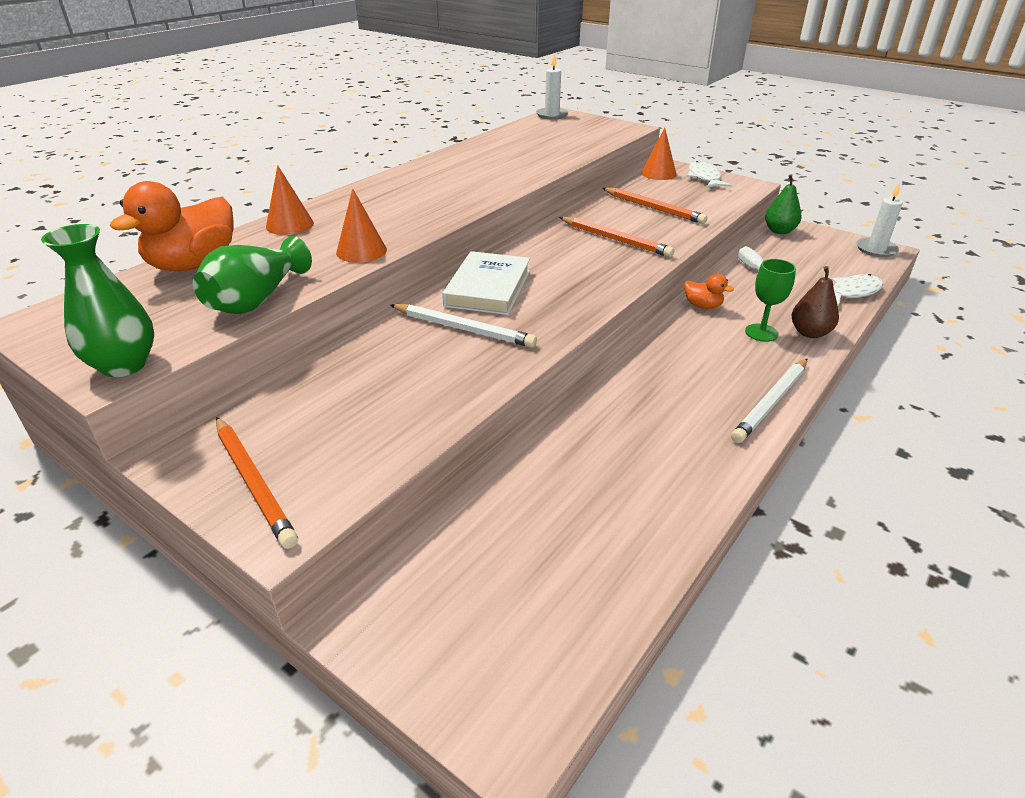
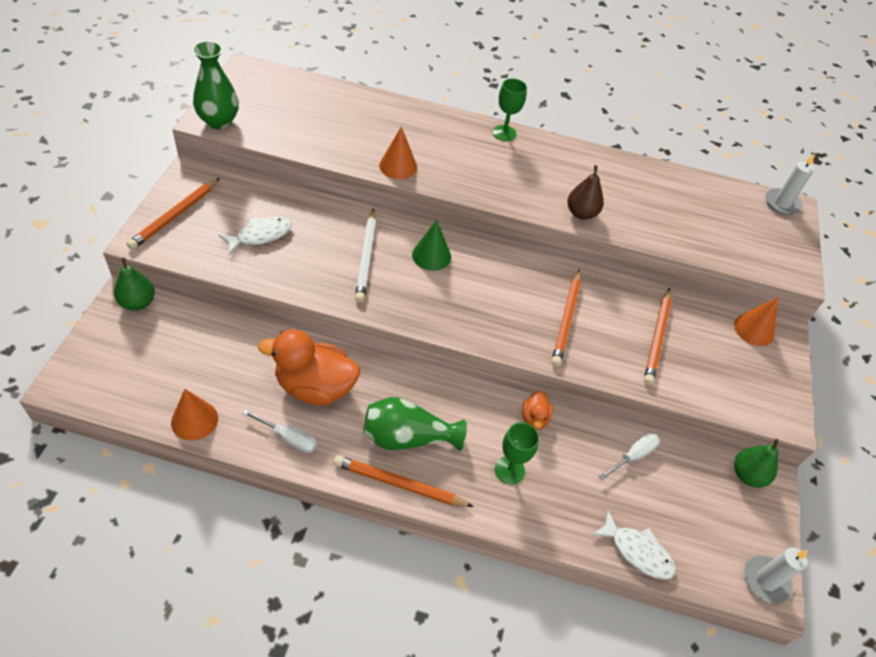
camera: 60 degrees right, 15 degrees up
orange duck [110,181,233,271] -> orange duck moved to [258,329,360,405]
green vase [193,236,312,314] -> green vase moved to [363,397,467,451]
orange cone [266,165,314,235] -> orange cone moved to [171,389,218,441]
white book [442,251,530,315] -> green cone [412,220,451,271]
white fish [687,161,731,188] -> white fish moved to [219,217,292,255]
white pencil [731,359,807,443] -> orange pencil [334,455,474,507]
brown pear [792,266,839,338] -> brown pear moved to [567,165,604,220]
none -> green pear [114,257,155,311]
none -> white screwdriver [243,409,317,453]
none -> green goblet [493,79,527,141]

